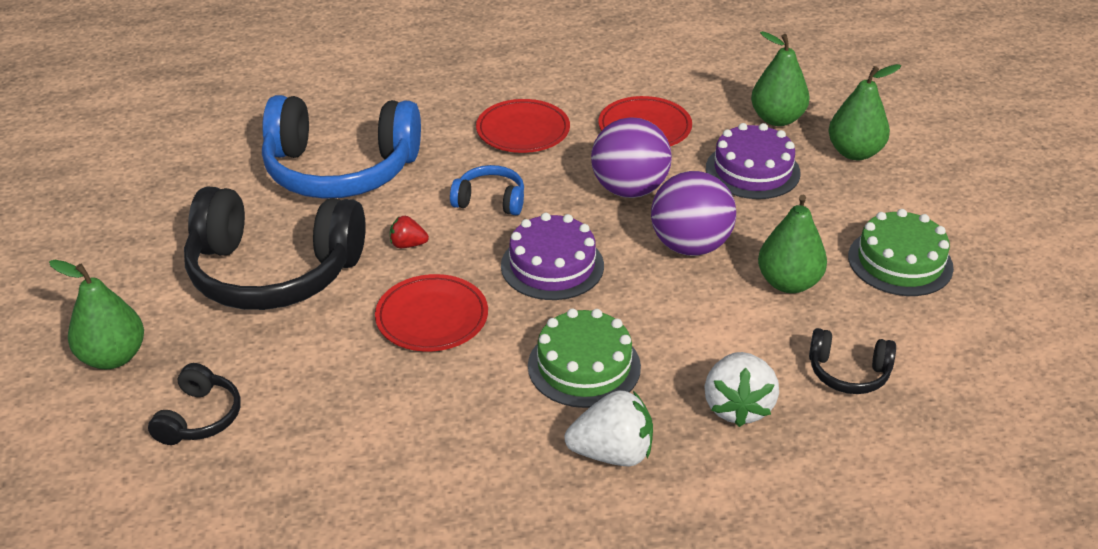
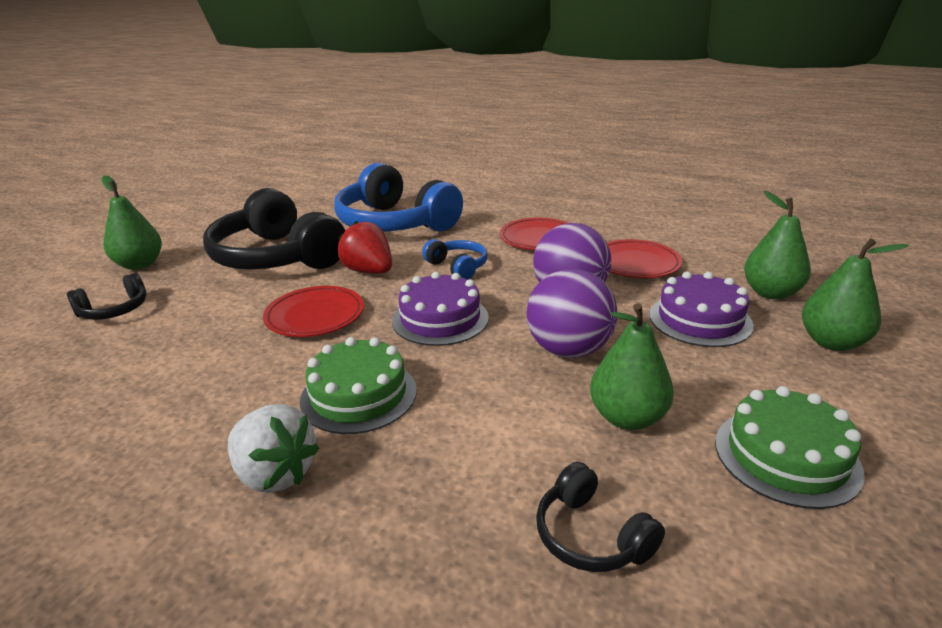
camera: 40 degrees right, 10 degrees down
red strawberry [390,216,429,248] -> red strawberry [338,221,392,274], size x1.89
white strawberry [705,352,779,427] -> none

